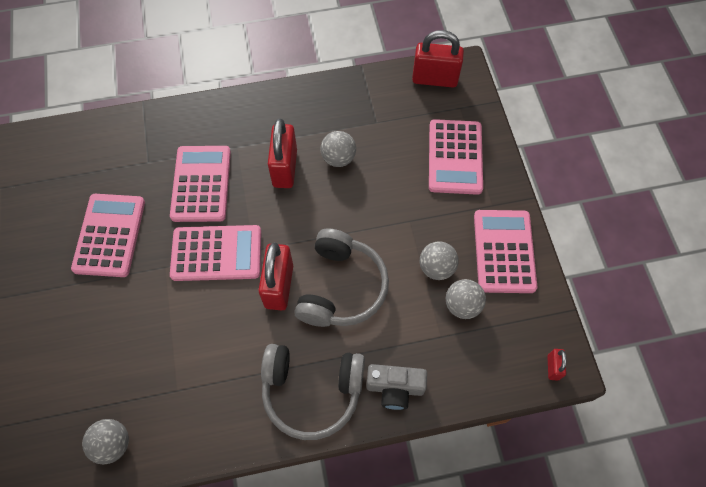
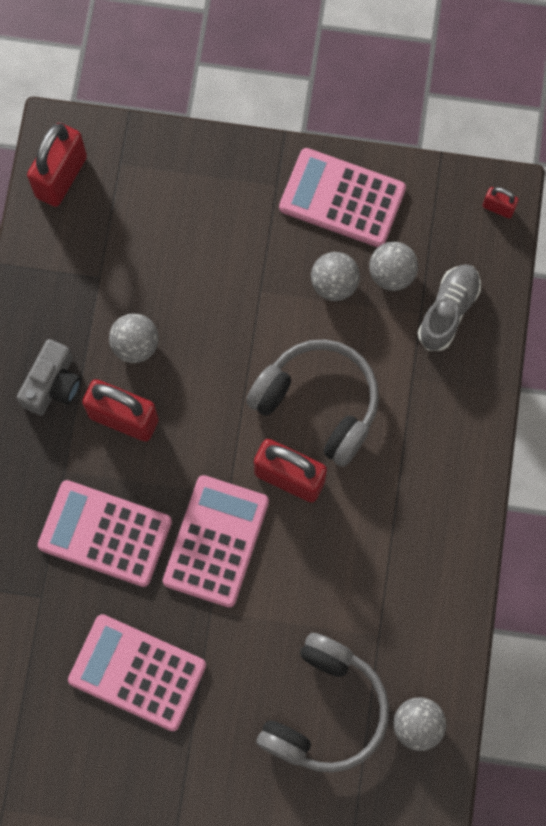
camera: 70 degrees left, 10 degrees up
grey headphones [261,344,365,440] -> grey headphones moved to [257,633,389,773]
grey camera [366,364,427,410] -> grey camera moved to [17,339,81,415]
pink calculator [429,119,483,195] -> none
none -> grey shoe [418,264,481,351]

